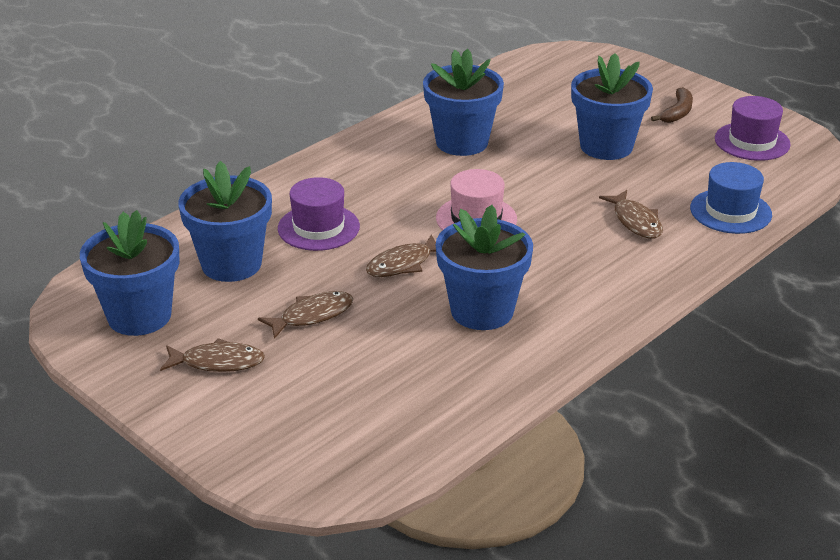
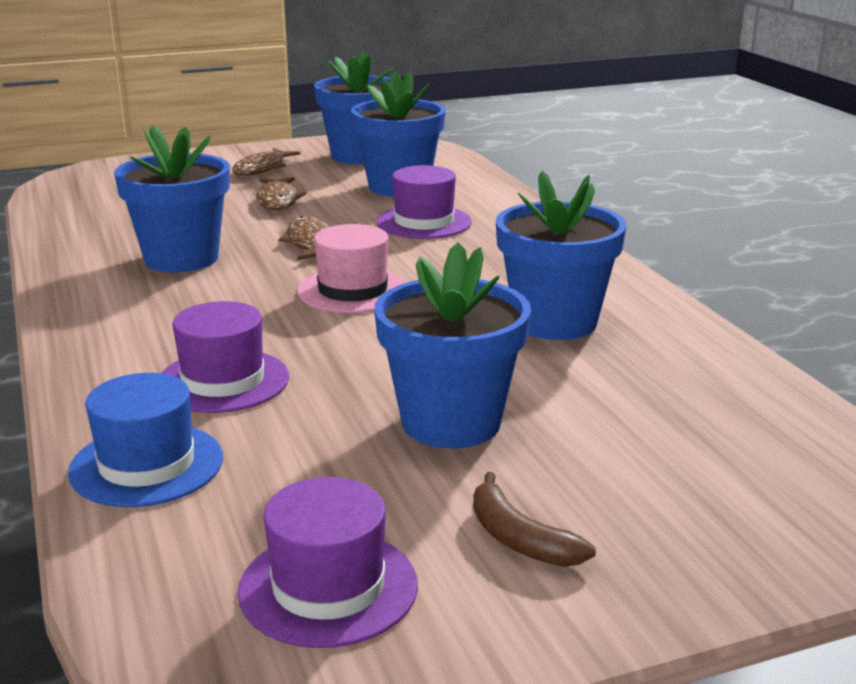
camera: 115 degrees right, 10 degrees down
brown fish [599,190,663,239] -> purple hat [161,301,289,413]

